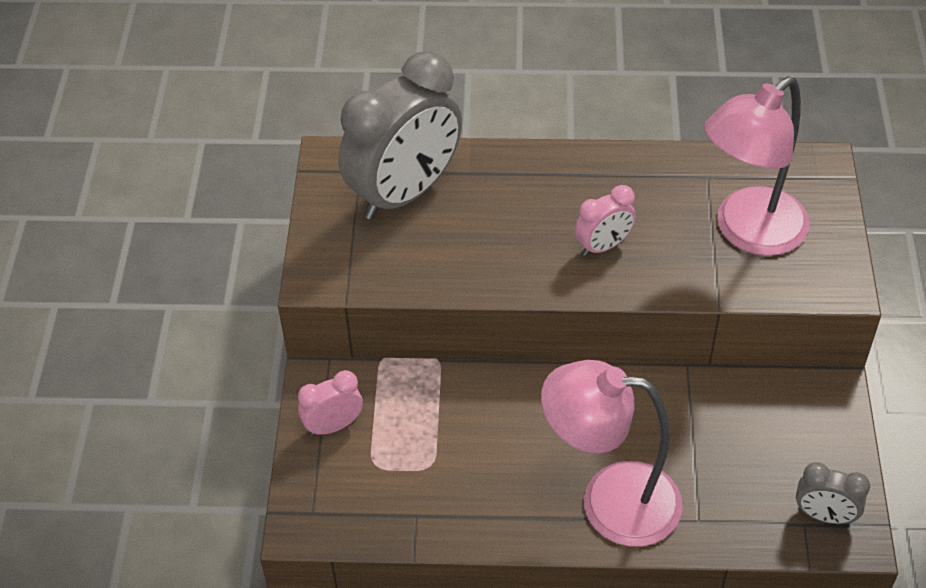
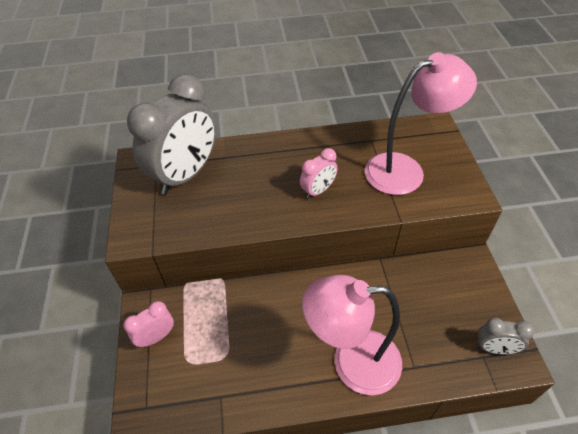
camera: 10 degrees left, 0 degrees up
pink lamp [704,76,810,256] -> pink lamp turned 150 degrees counterclockwise [365,52,477,195]

